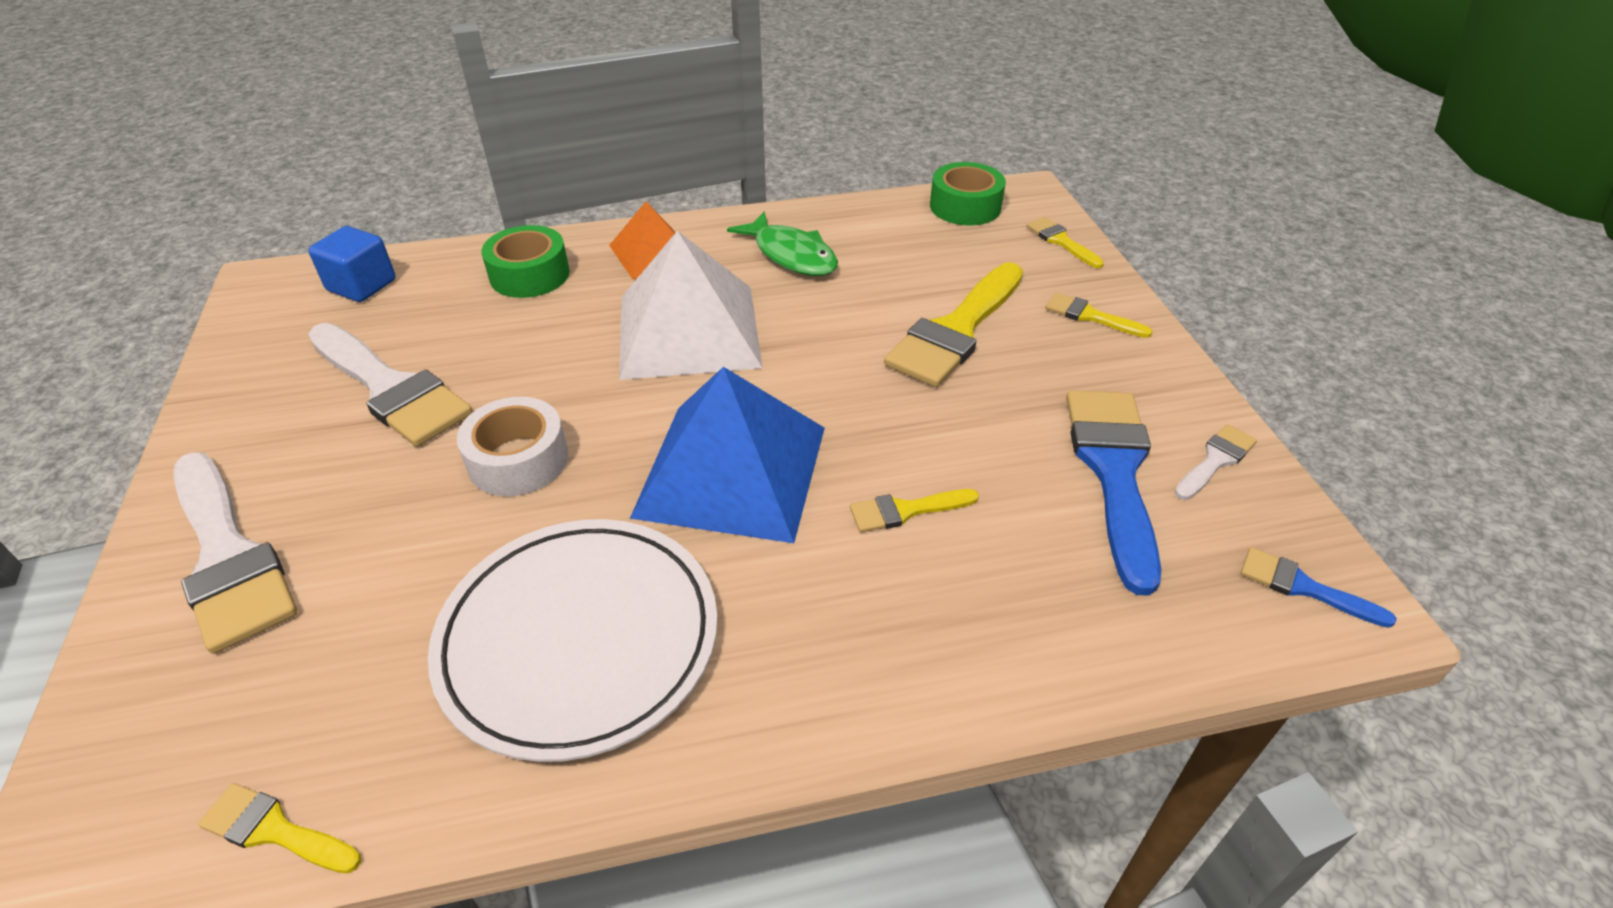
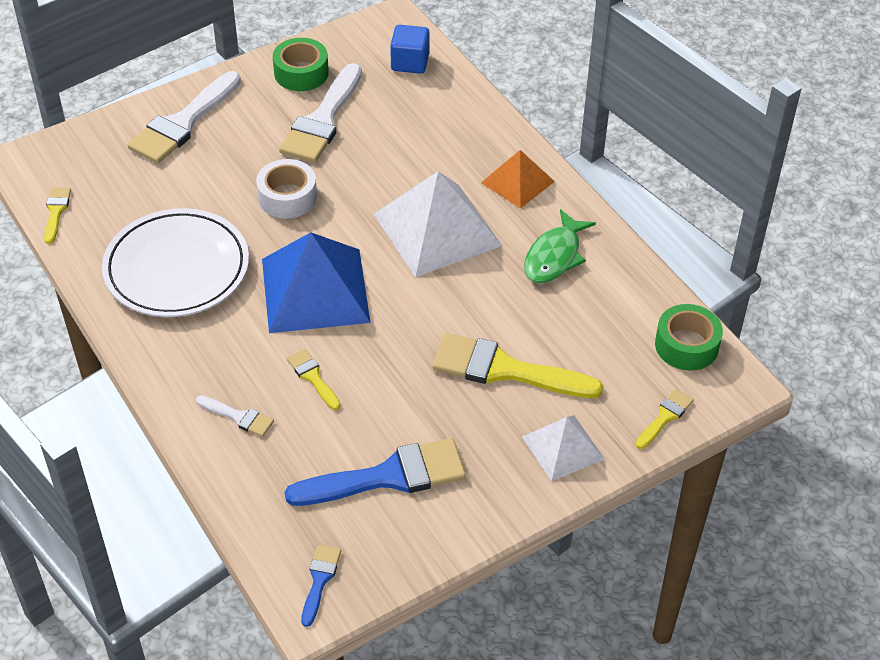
camera: 70 degrees right, 5 degrees up
green tape [481,225,570,298] -> green tape moved to [273,38,329,91]
yellow brush [1045,292,1153,338] -> white pyramid [522,415,604,482]
white brush [1175,424,1257,500] -> white brush moved to [196,395,274,437]

